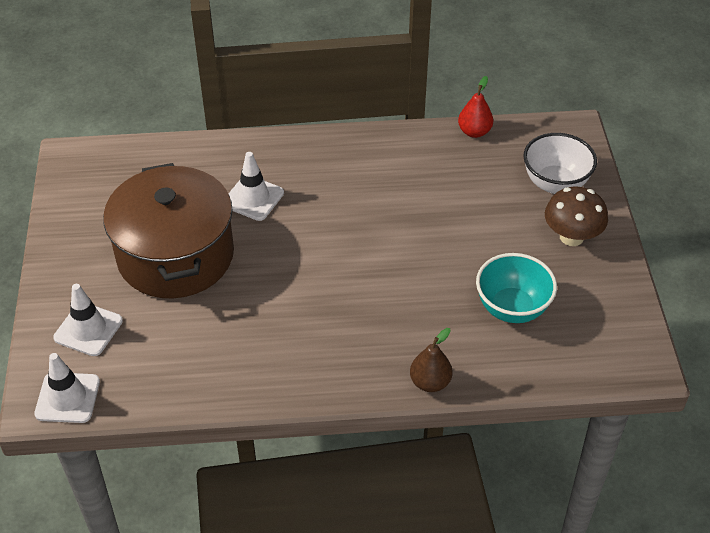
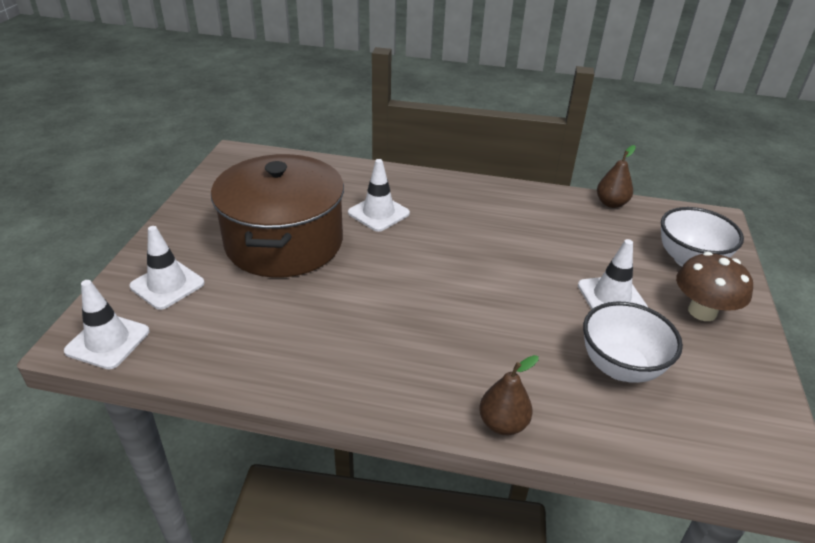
camera: 15 degrees right, 10 degrees down
red pear [458,76,493,138] -> brown pear [597,145,636,208]
turquoise bowl [476,253,557,323] -> white bowl [583,302,683,383]
none -> white traffic cone [578,239,648,309]

